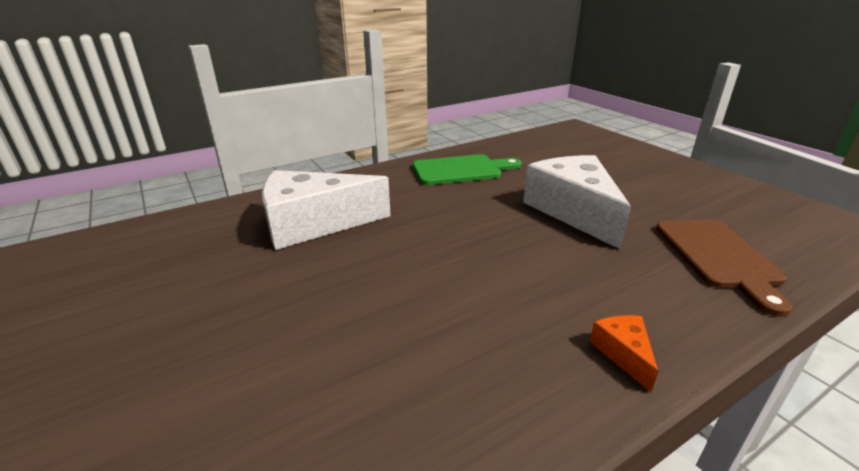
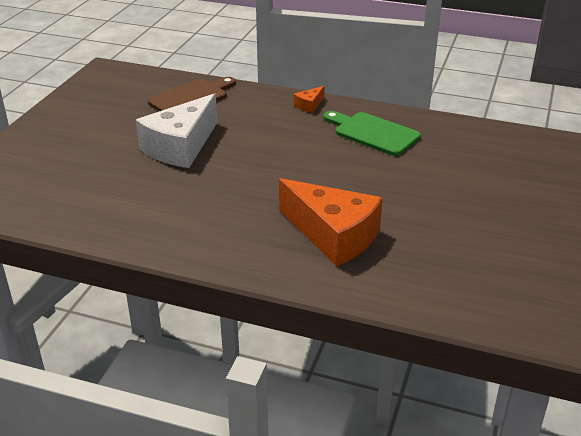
camera: 130 degrees left, 5 degrees up
white cheese [262,170,391,250] -> orange cheese [279,178,383,266]
green cutting board [413,154,522,185] -> green cutting board moved to [323,111,421,156]

